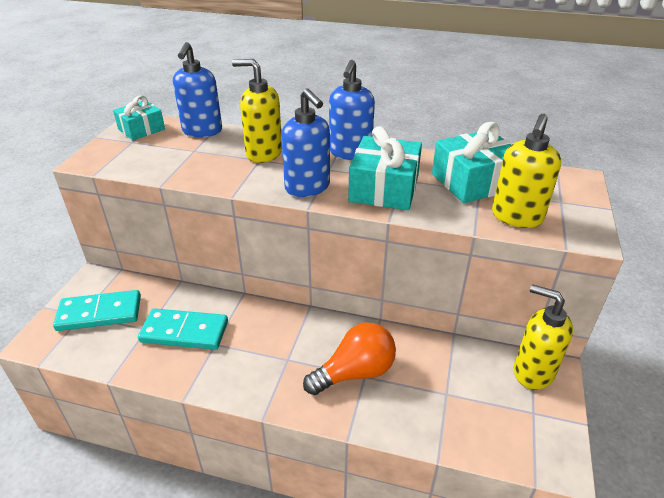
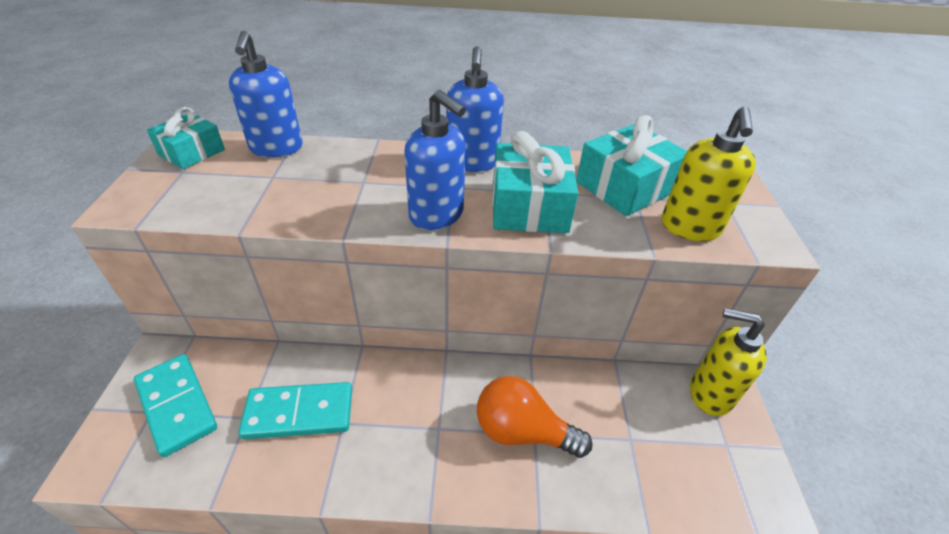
camera: 15 degrees left, 5 degrees up
turquoise domino [53,290,141,331] -> turquoise domino turned 75 degrees clockwise [134,354,217,457]
yellow soap dispenser [232,59,282,163] -> none
orange light bulb [303,322,396,395] -> orange light bulb turned 120 degrees counterclockwise [477,376,593,458]

